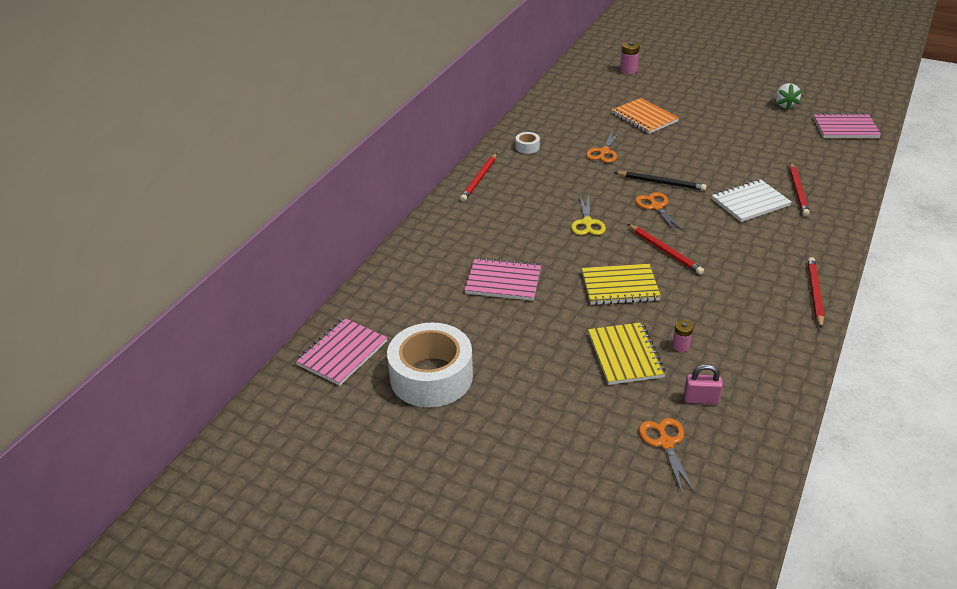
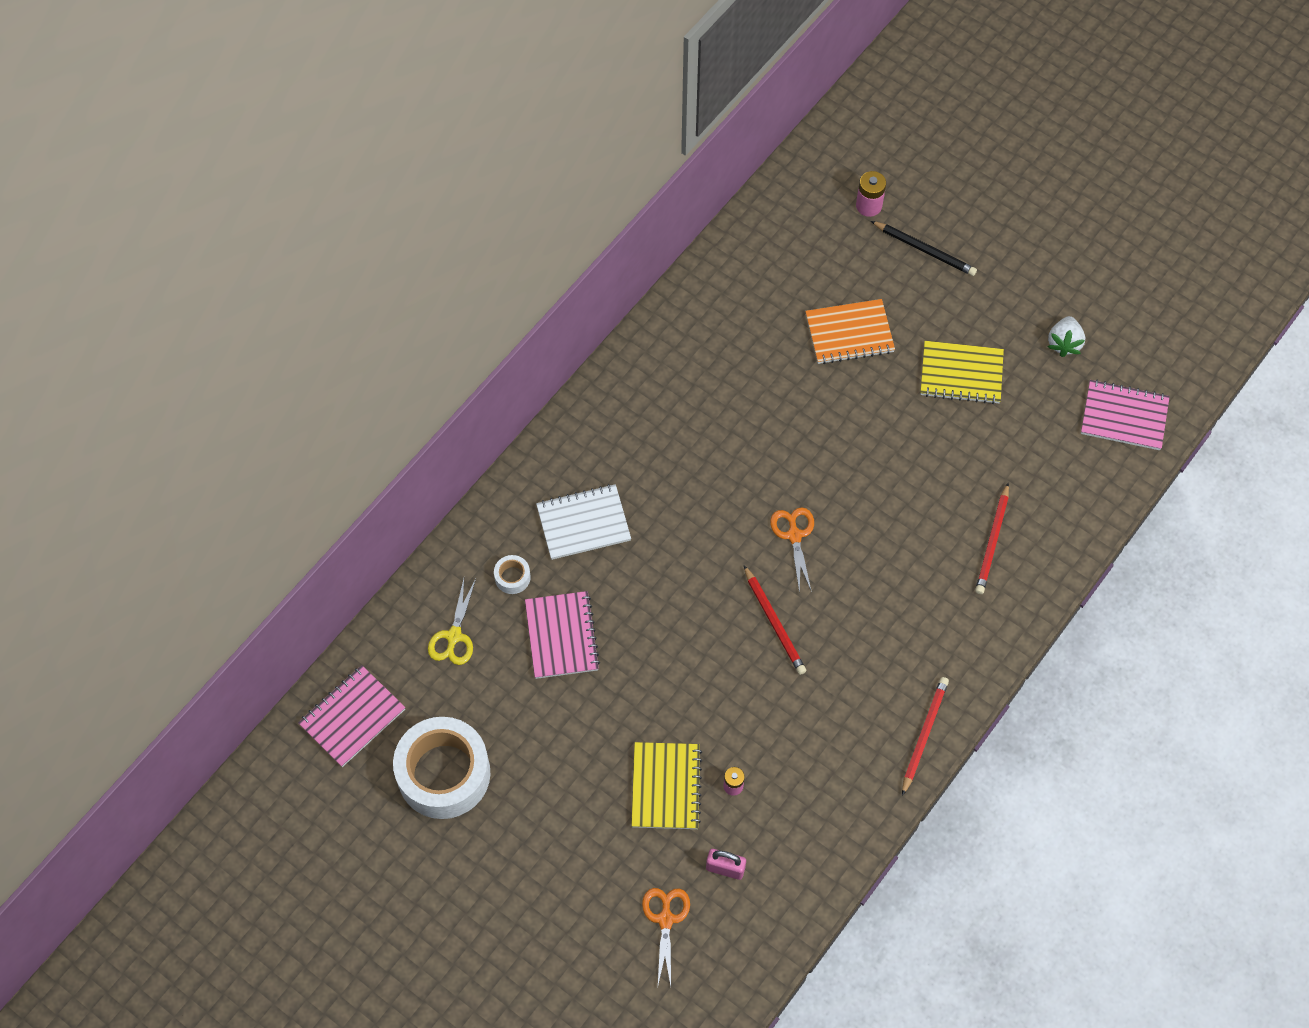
camera: 10 degrees right, 25 degrees up
red pencil [460,153,497,201] -> none
pink notebook [465,257,541,301] -> pink notebook turned 60 degrees clockwise [525,591,600,679]
white tape [515,132,540,154] -> white tape moved to [494,555,531,594]
yellow scissors [571,194,606,235] -> yellow scissors moved to [428,579,476,665]
yellow notebook [582,264,661,305] -> yellow notebook moved to [921,341,1004,404]
orange scissors [586,130,620,163] -> none
orange notebook [612,98,679,134] -> orange notebook turned 75 degrees counterclockwise [805,299,895,364]
black pencil [614,171,707,191] -> black pencil moved to [871,221,977,276]
white notebook [712,179,792,222] -> white notebook moved to [536,484,631,560]

